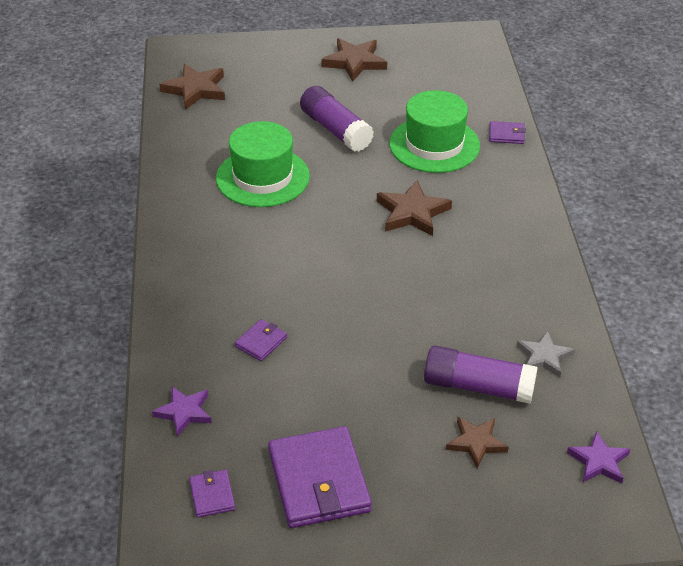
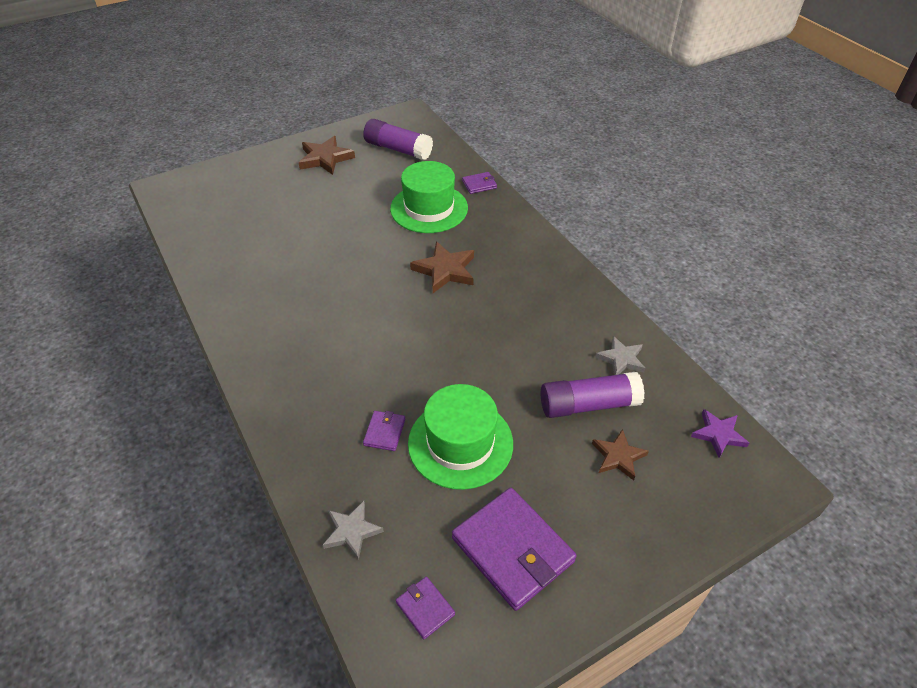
camera: 25 degrees left, 5 degrees up
purple star [152,387,212,437] -> grey star [323,501,384,560]
brown star [159,64,225,110] -> none
green hat [216,121,310,207] -> green hat moved to [408,384,513,490]
purple glue stick [300,86,374,152] -> purple glue stick moved to [363,119,433,160]

